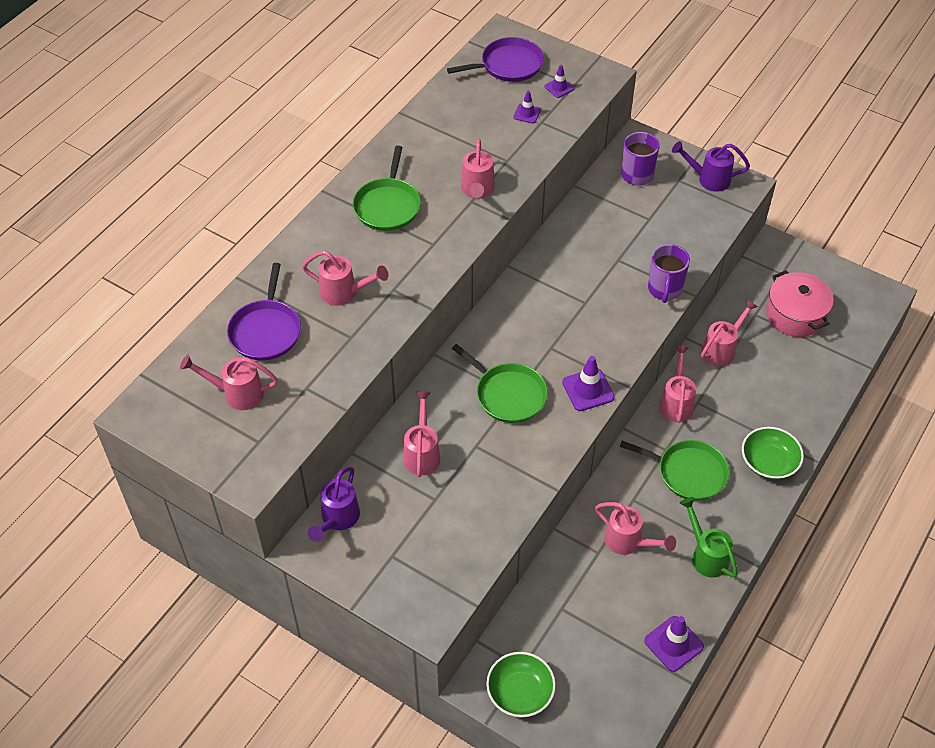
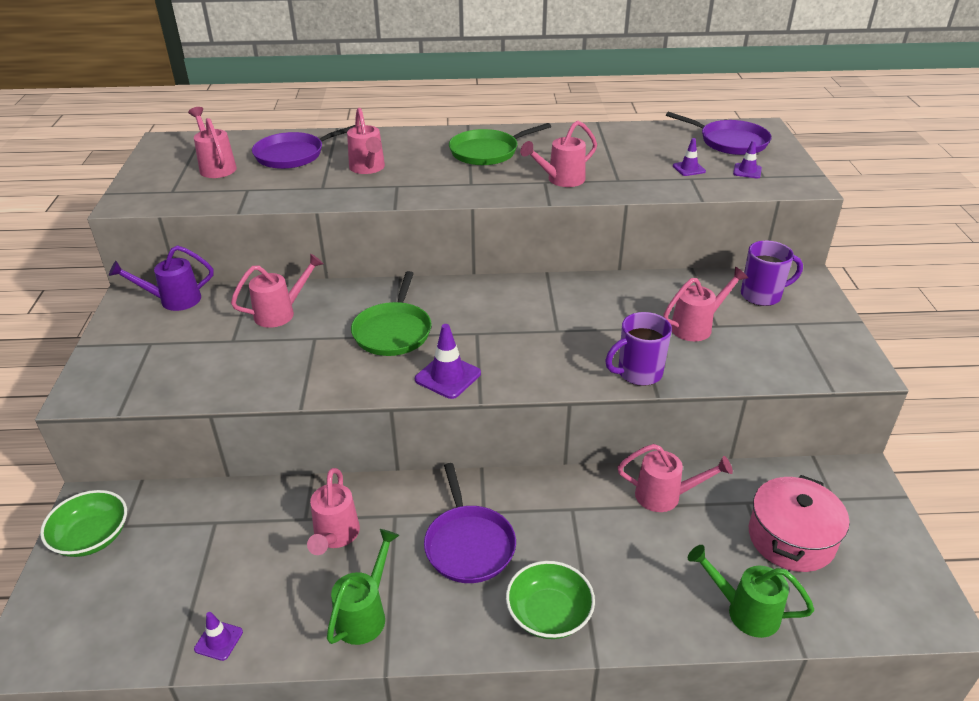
camera: 55 degrees right, 15 degrees down
green pan [620,440,729,501] -> purple pan [424,463,516,583]
purple traffic cone [644,616,704,672] -> purple traffic cone [194,612,243,661], size x0.60
pink watering can [660,346,696,423] -> pink watering can moved to [663,267,748,341]
purple watering can [672,141,750,192] -> none
none -> green watering can [688,545,814,638]

